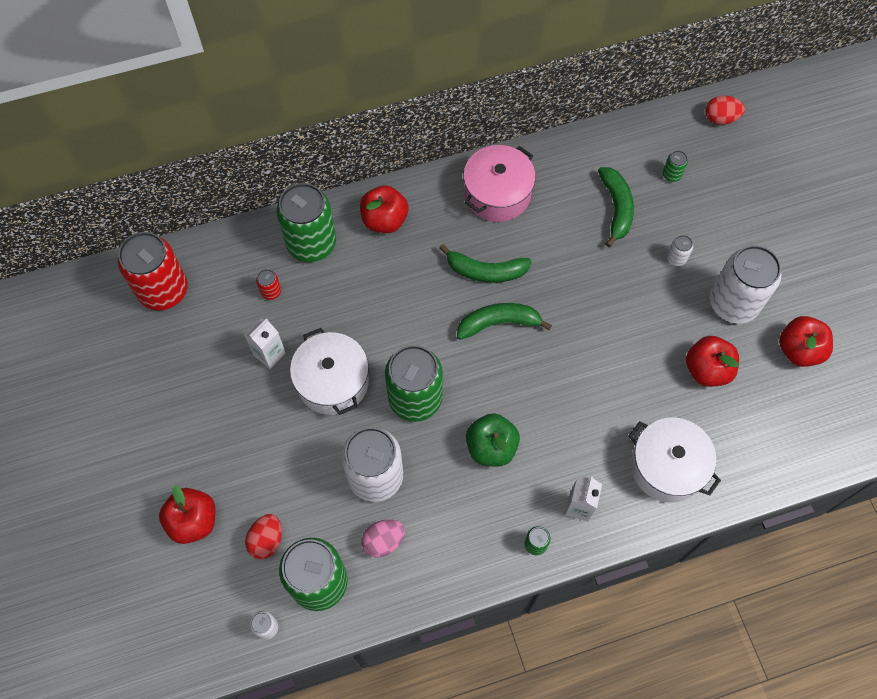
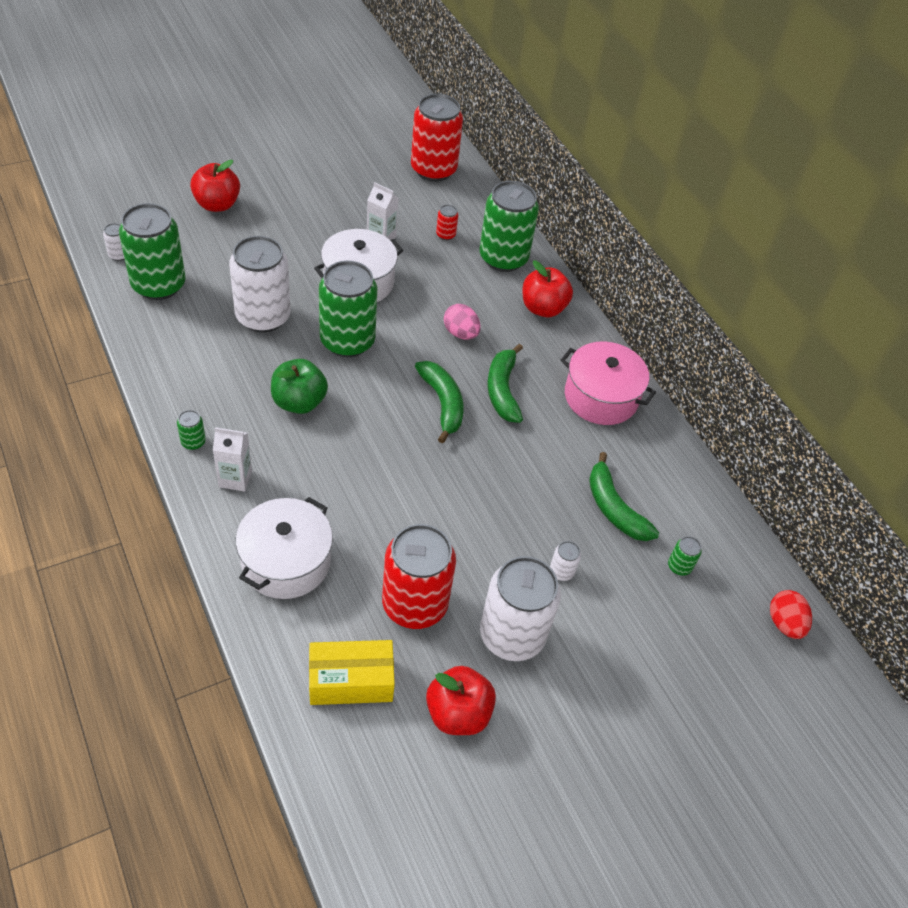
camera: 75 degrees right, 15 degrees down
red egg [245,514,282,559] -> none
pink egg [361,519,405,557] -> pink egg moved to [444,304,481,339]
green banana [598,167,634,247] -> green banana turned 75 degrees clockwise [589,452,659,541]
red apple [686,336,739,387] -> red can [382,524,456,629]
none -> yellow box [309,640,395,705]

